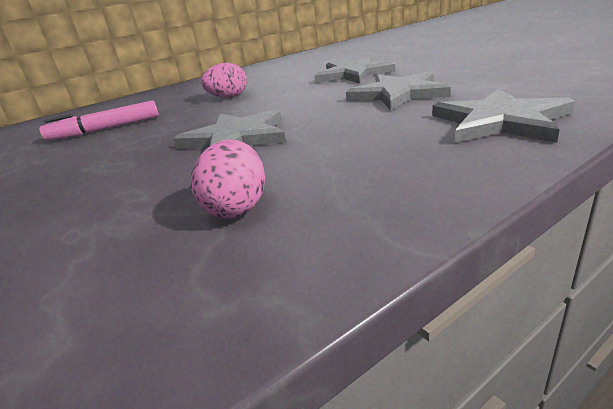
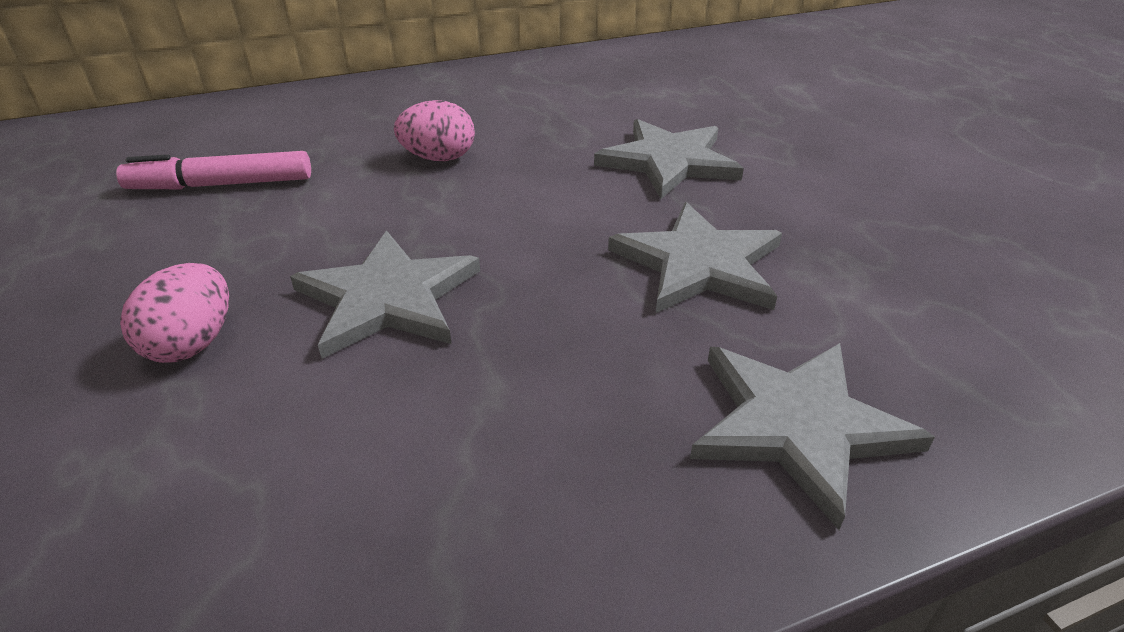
camera: 10 degrees right, 10 degrees up
pink egg [191,140,265,218] -> pink egg moved to [120,263,229,363]

